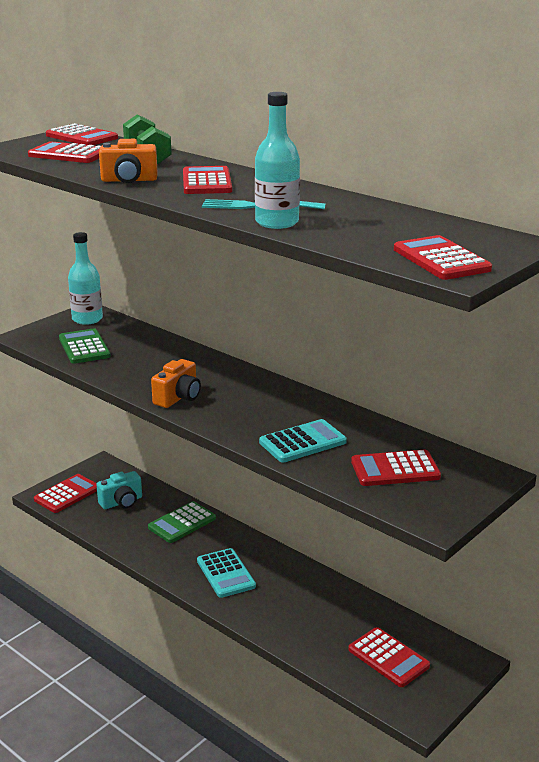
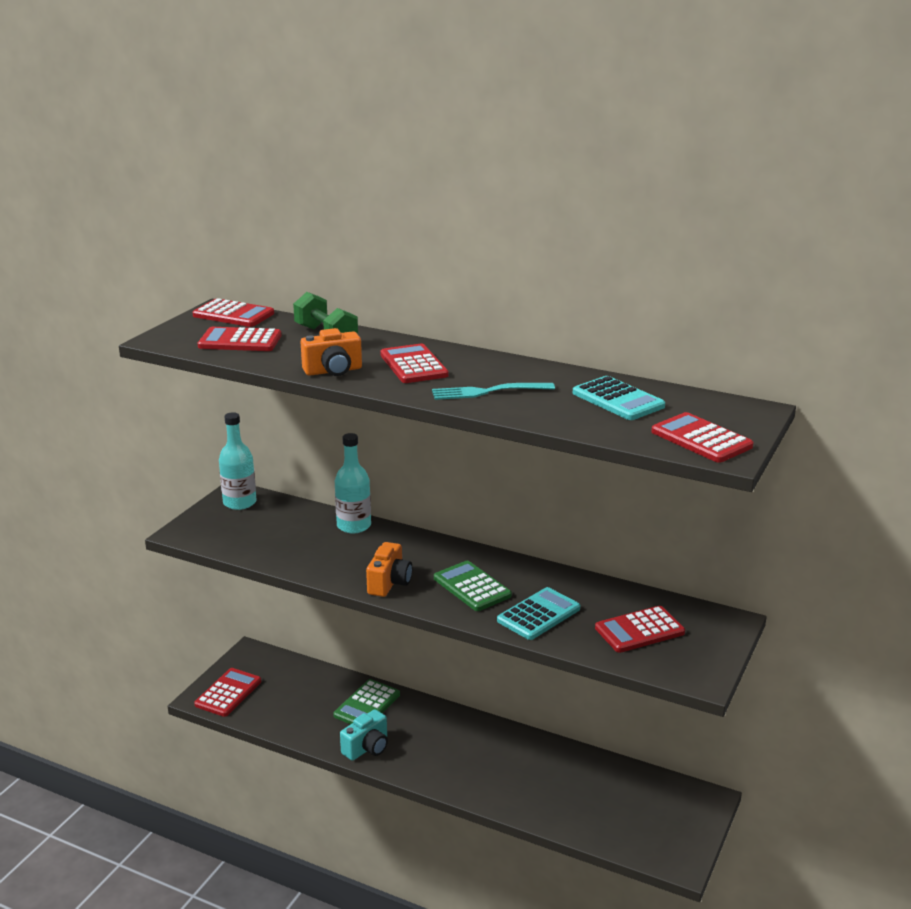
camera: 15 degrees left, 0 degrees up
green calculator [59,328,111,364] -> green calculator moved to [434,561,512,611]
turquoise camera [96,471,142,509] -> turquoise camera moved to [340,709,388,761]
turquoise calculator [197,548,256,598] -> turquoise calculator moved to [573,376,665,420]
turquoise bottle [255,92,300,229] -> turquoise bottle moved to [335,433,371,533]
red calculator [348,627,430,687] -> none

